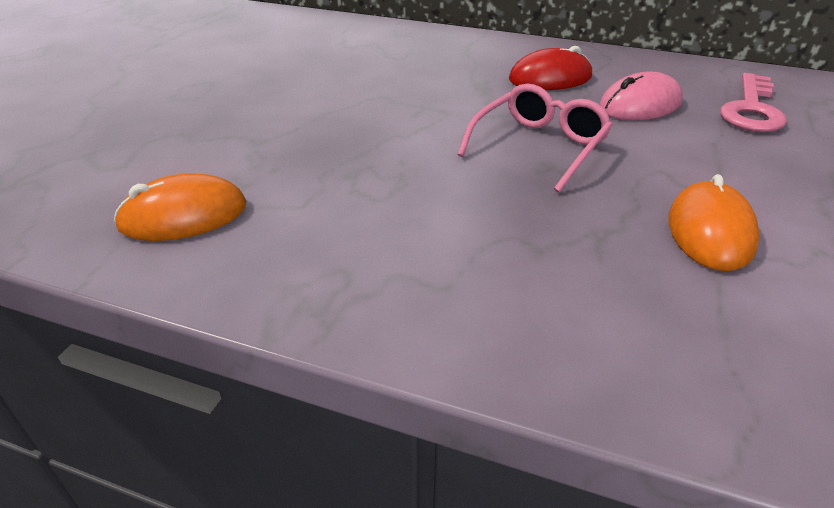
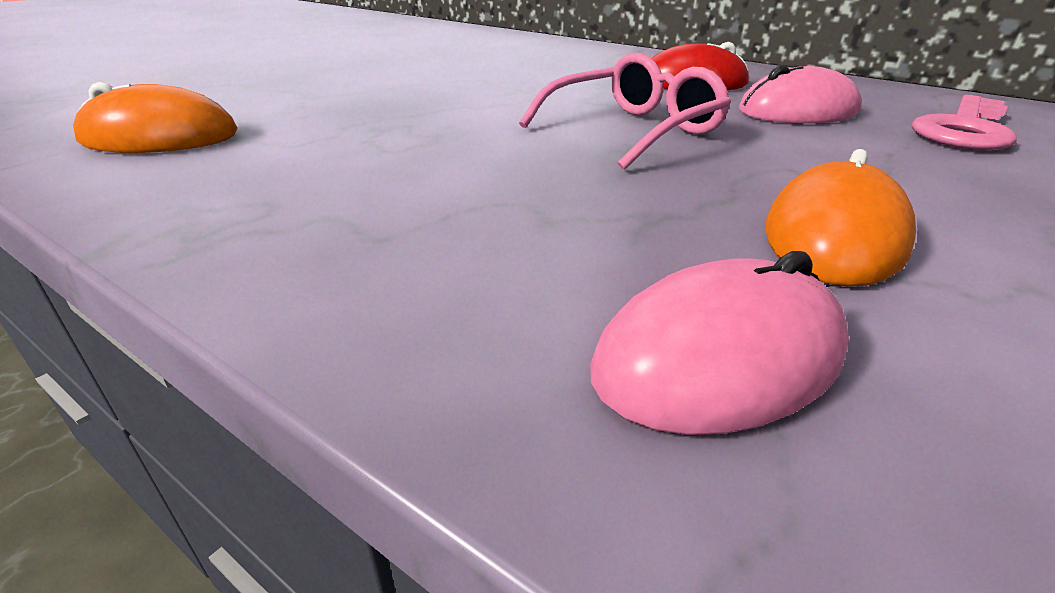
camera: 15 degrees right, 5 degrees down
none -> pink mouse [590,251,849,435]

